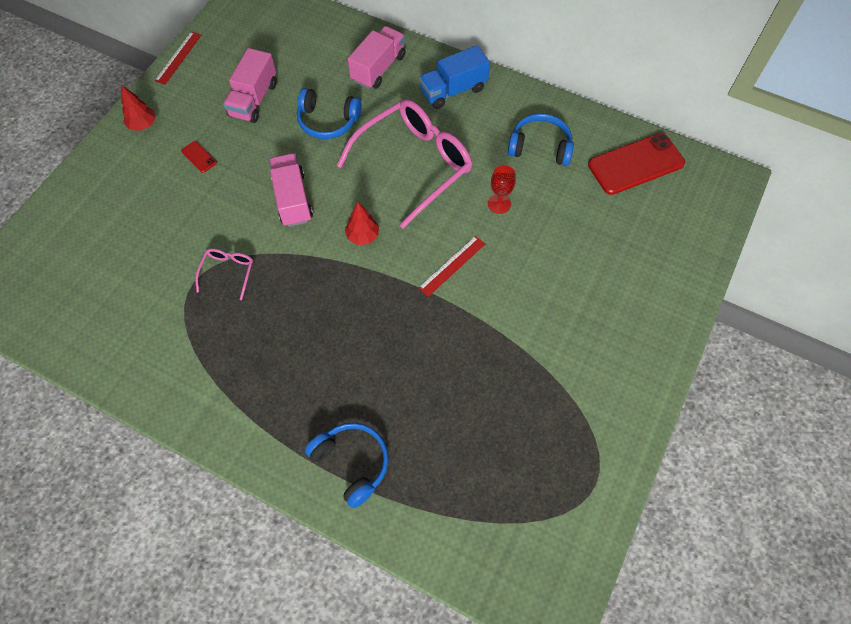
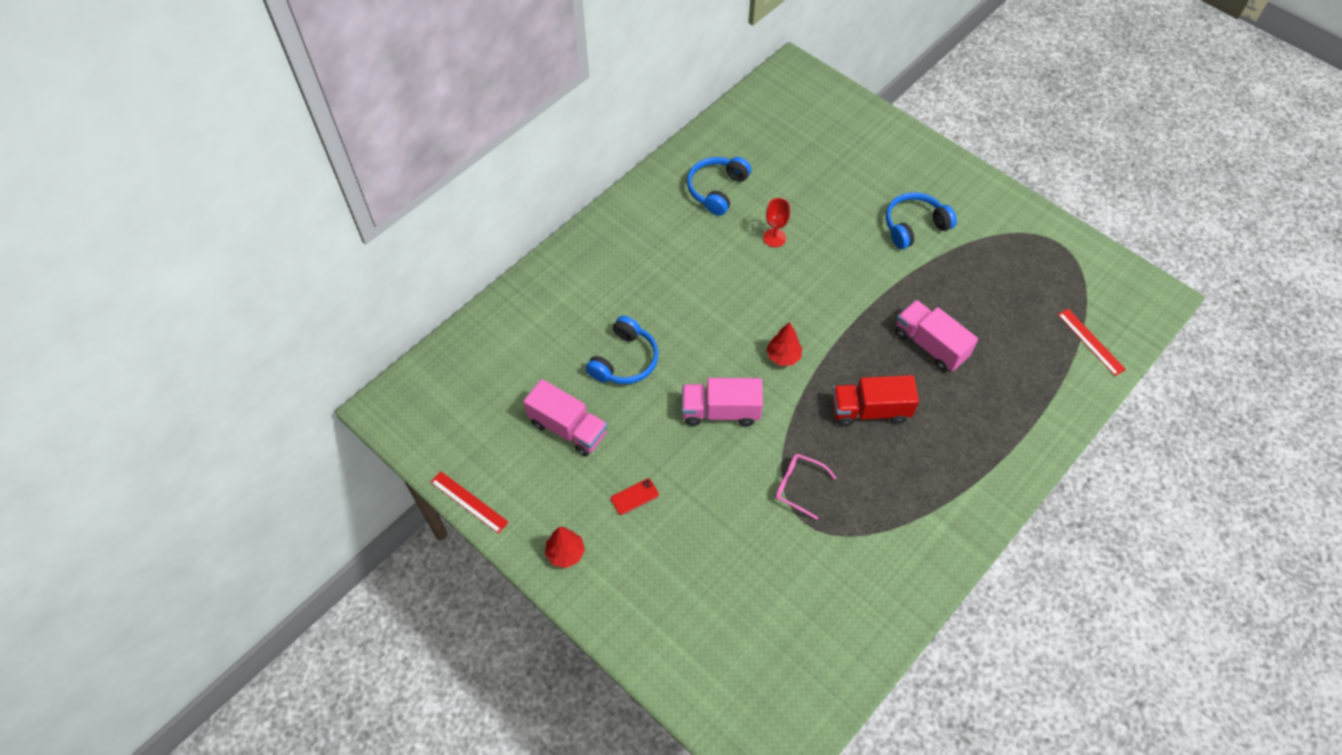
camera: 75 degrees left, 5 degrees down
blue headphones [305,423,389,508] -> blue headphones moved to [886,192,957,249]
pink glasses [337,99,472,229] -> none
pink truck [348,26,406,89] -> pink truck moved to [895,300,978,372]
red ruler [418,236,485,297] -> red ruler moved to [1058,309,1126,376]
blue truck [419,45,490,109] -> none
red phone [588,133,685,195] -> none
none -> red truck [832,375,919,427]

